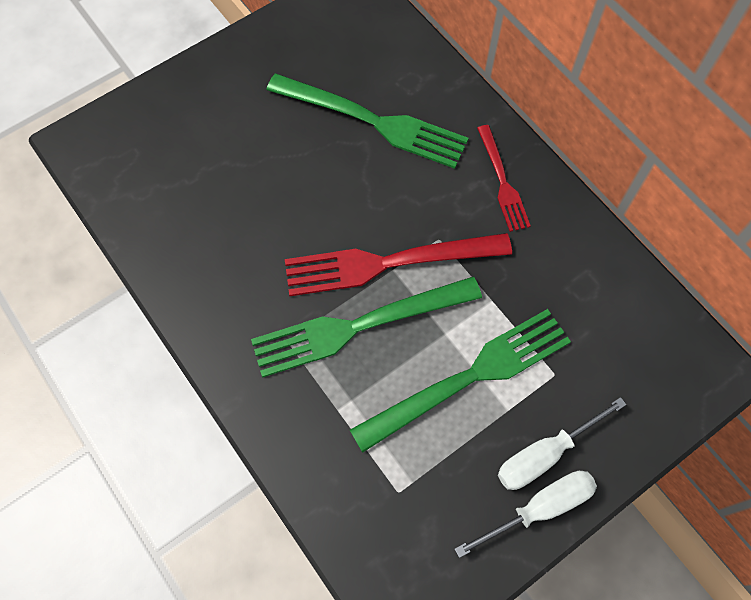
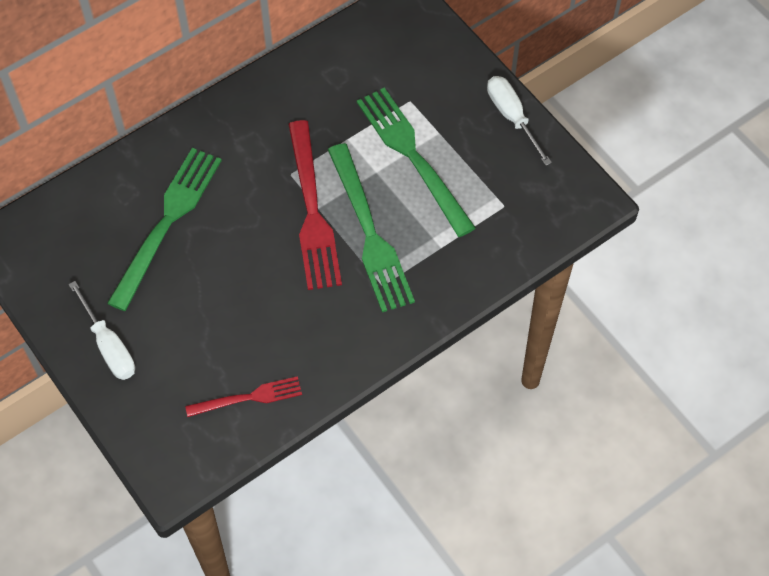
camera: 90 degrees left, 5 degrees down
red fork [477,125,531,232] -> red fork moved to [185,376,302,417]
white screwdriver [498,397,626,490] -> white screwdriver moved to [69,281,135,380]

